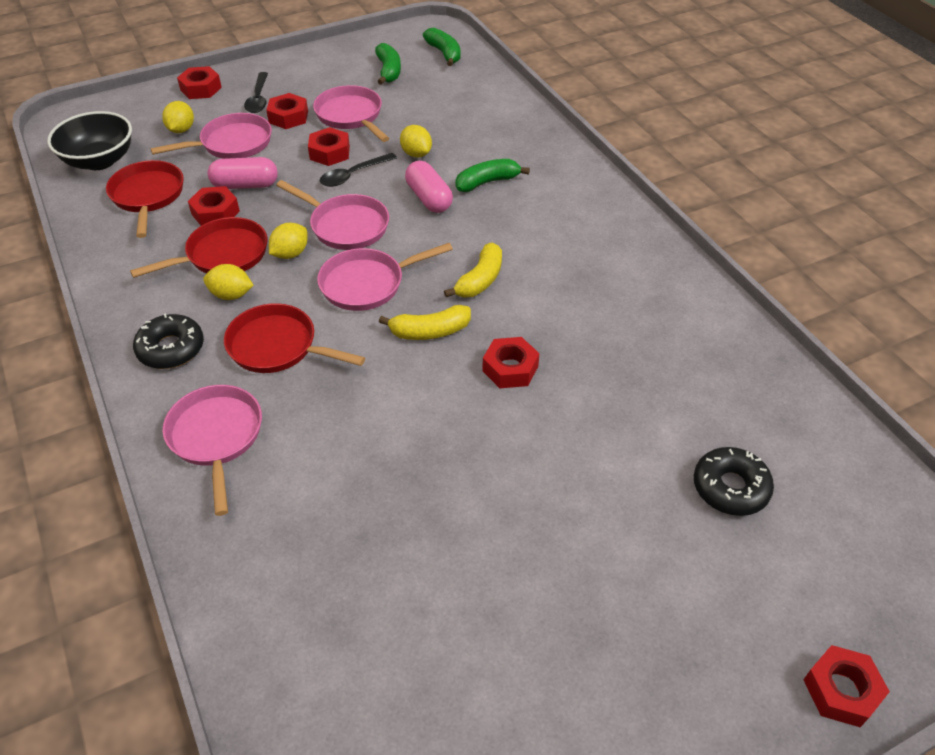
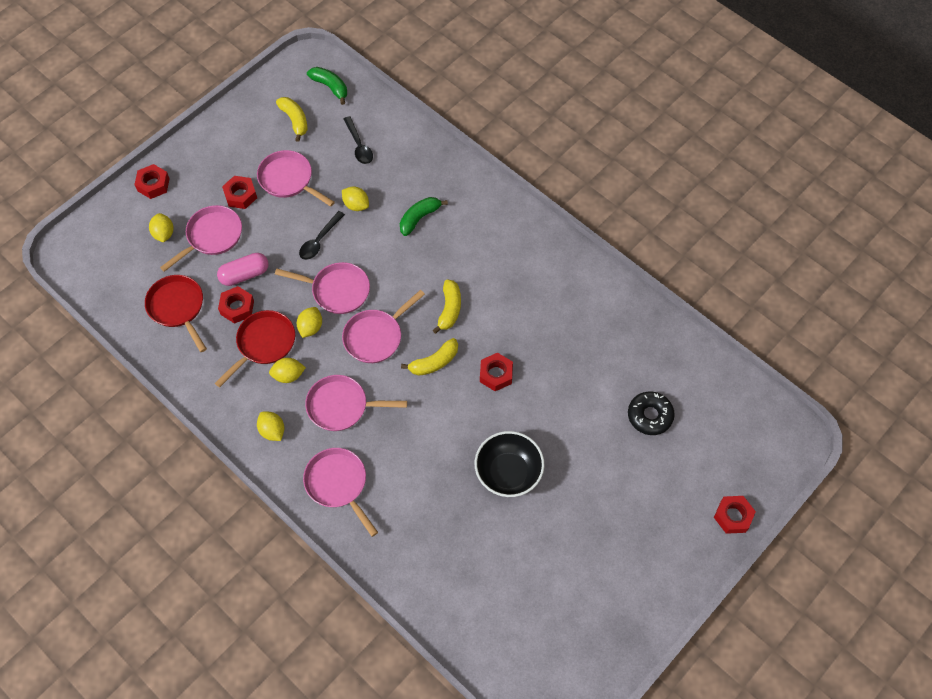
camera: 20 degrees left, 15 degrees up
black bowl [47,111,132,170] -> black bowl moved to [475,431,544,497]
black donut [133,313,204,369] -> yellow lemon [257,411,284,441]
red pan [224,303,365,373] -> pink pan [305,375,407,431]
black spoon [244,72,268,113] -> black spoon moved to [344,116,373,164]
red nut [308,127,350,166] -> none
green banana [375,43,401,85] -> yellow banana [276,97,308,142]
pink capsule [405,161,453,213] -> none

